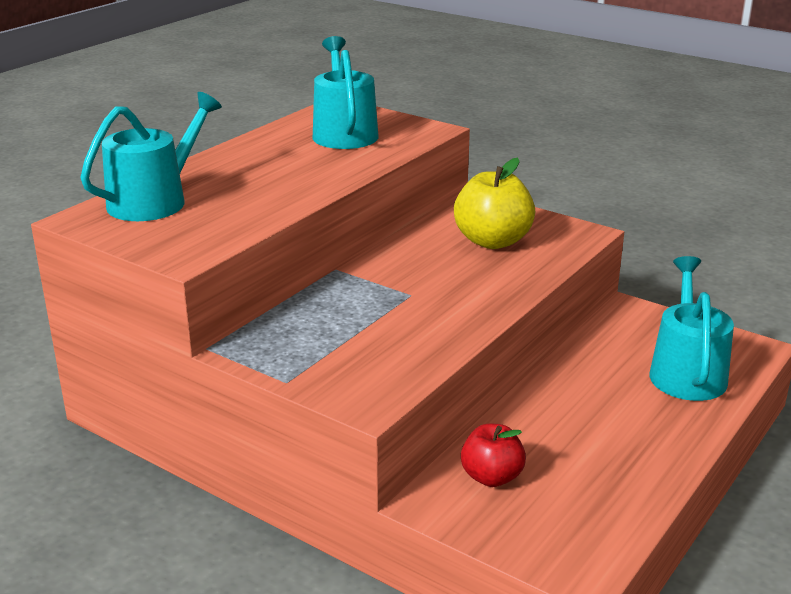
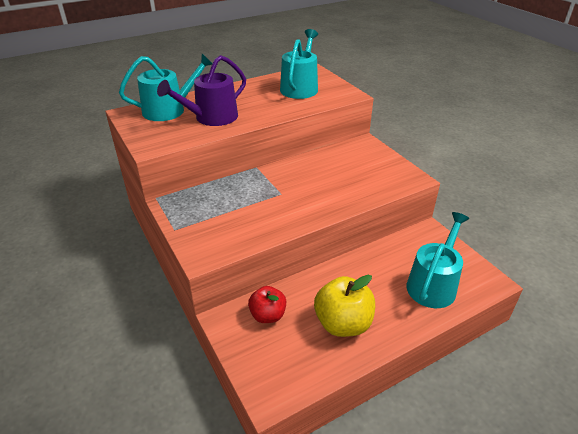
camera: 25 degrees right, 10 degrees up
yellow apple [454,158,535,249] -> yellow apple moved to [314,275,375,337]
none -> purple watering can [157,55,246,126]

